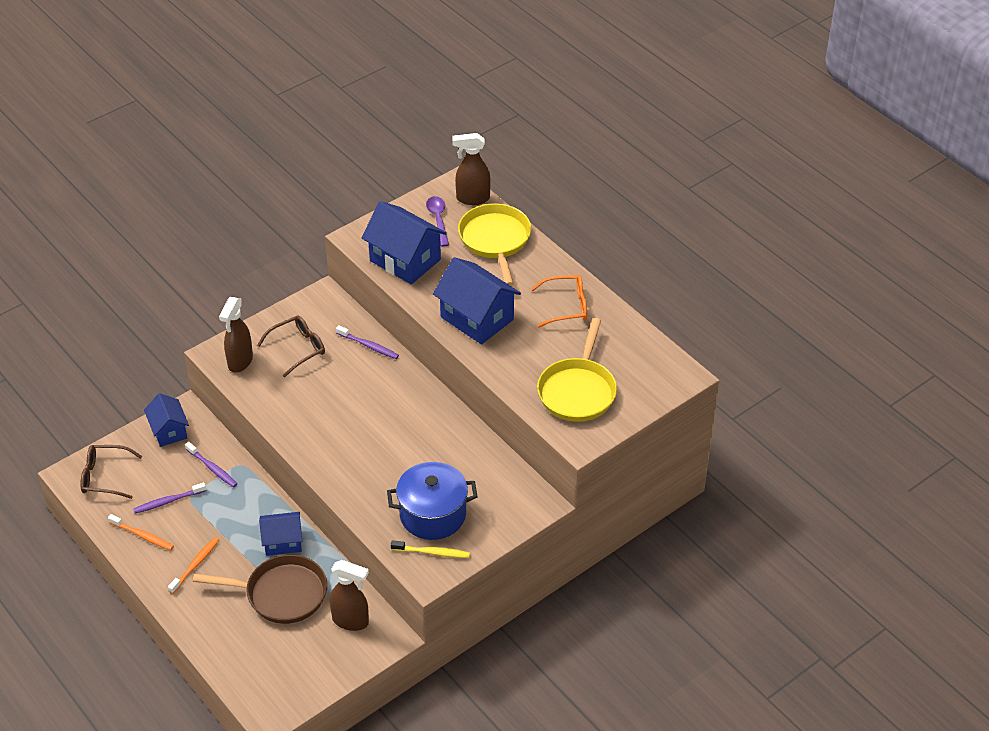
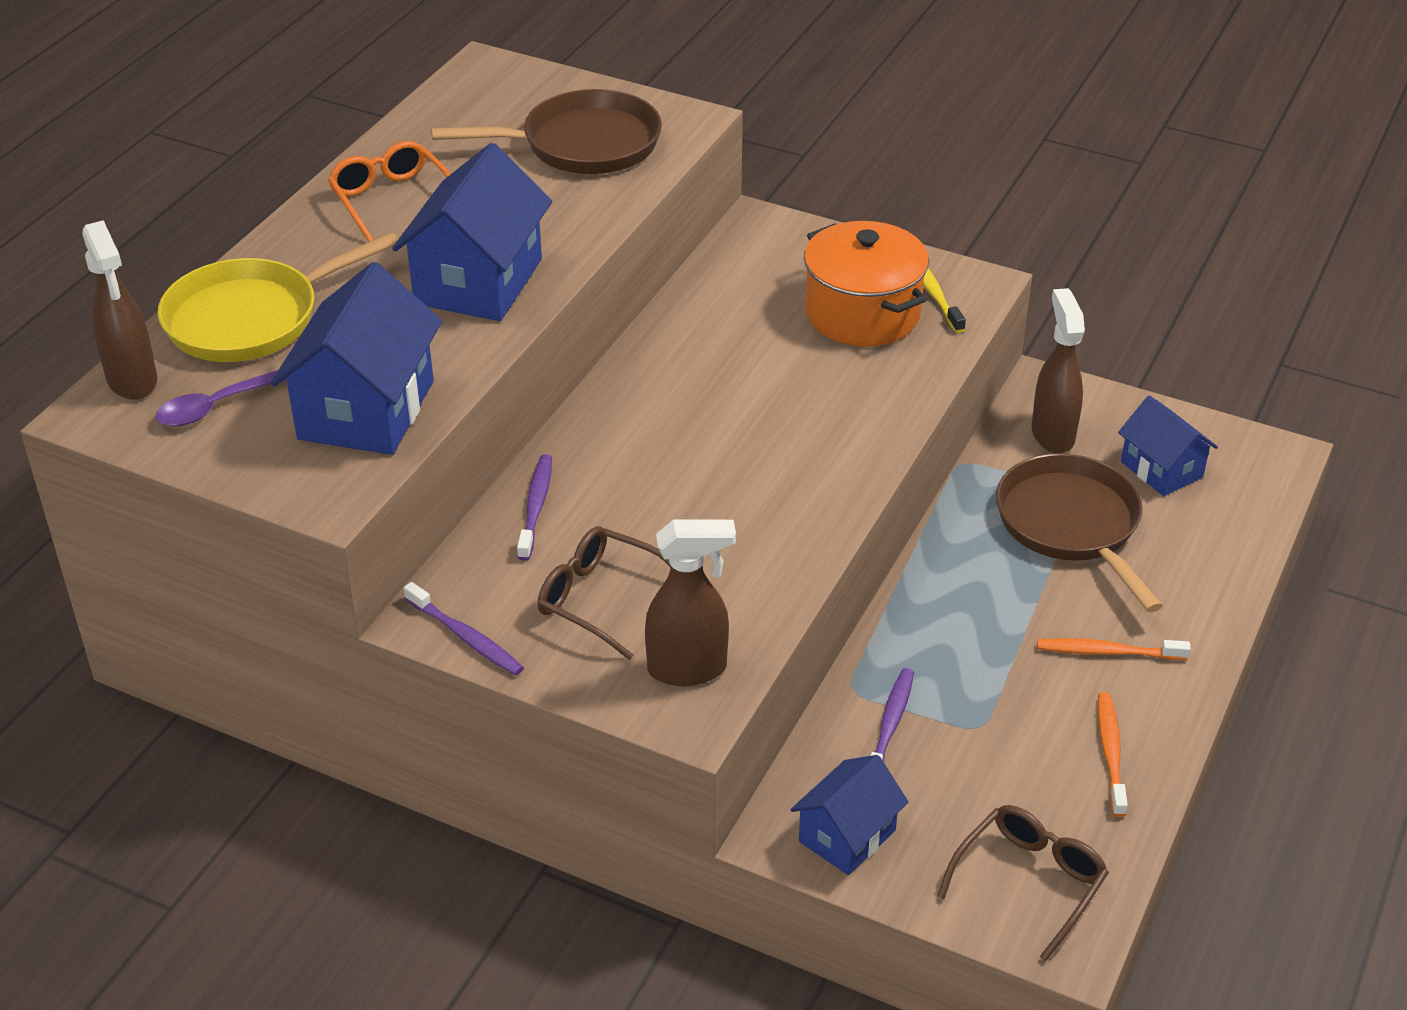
camera: 115 degrees left, 5 degrees down
brown glasses [80,445,142,499] -> brown glasses turned 120 degrees counterclockwise [937,805,1109,961]
purple toothbrush [133,482,206,514] -> purple toothbrush moved to [403,582,524,676]
blue house [259,512,302,556] -> blue house moved to [1118,395,1218,496]
blue pot [387,462,478,540] -> orange pot [804,221,929,347]
yellow pan [537,318,617,422] -> brown pan [431,89,662,174]

